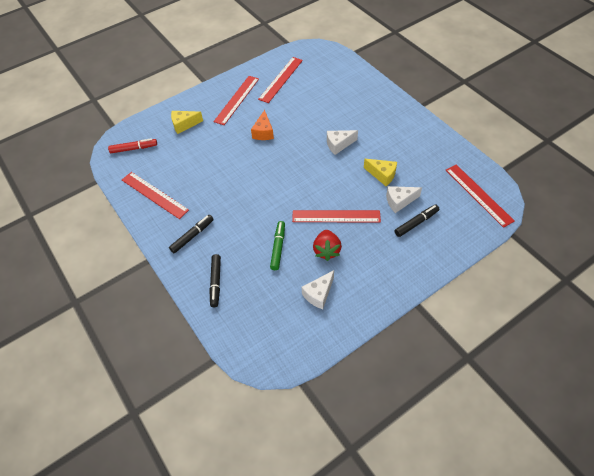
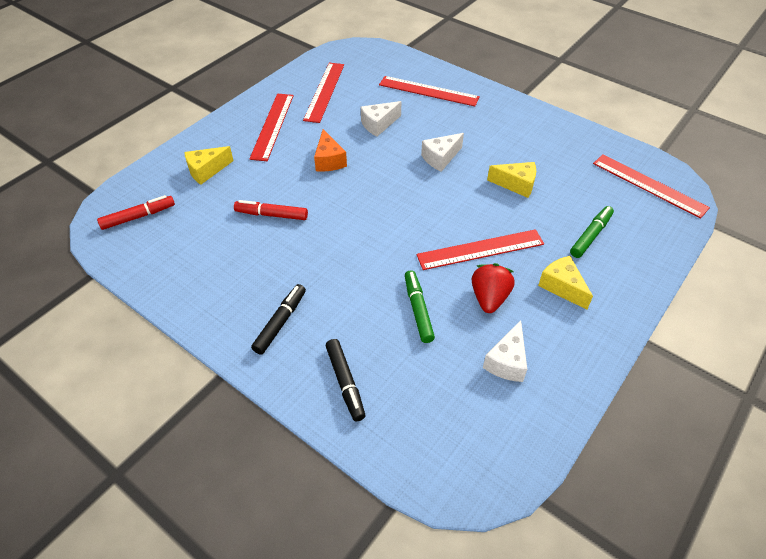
camera: 20 degrees left, 5 degrees down
red ruler [122,172,189,219] -> red ruler moved to [379,76,480,106]
red strawberry [313,230,342,261] -> red strawberry turned 150 degrees counterclockwise [472,263,515,313]
white cheese [386,186,422,213] -> white cheese moved to [361,101,401,136]
black marker [395,205,439,237] -> green marker [570,206,614,258]
none -> red marker [234,200,308,220]
none -> yellow cheese [538,256,593,310]

